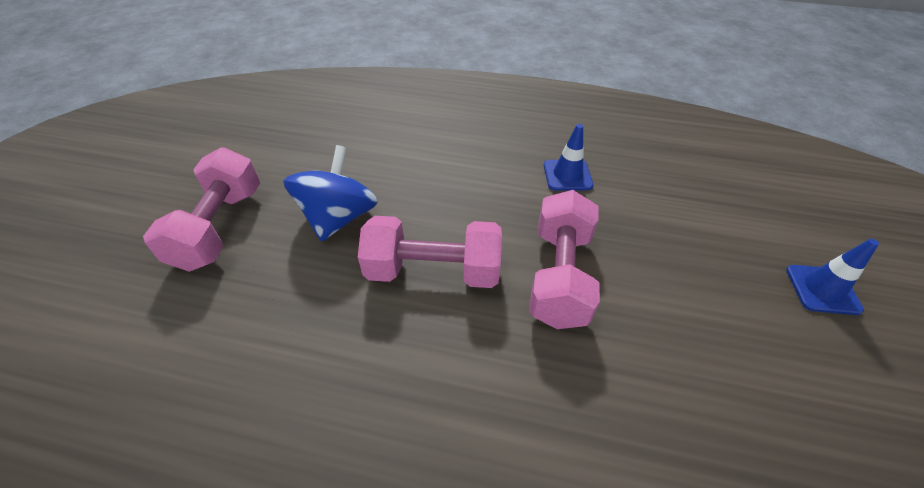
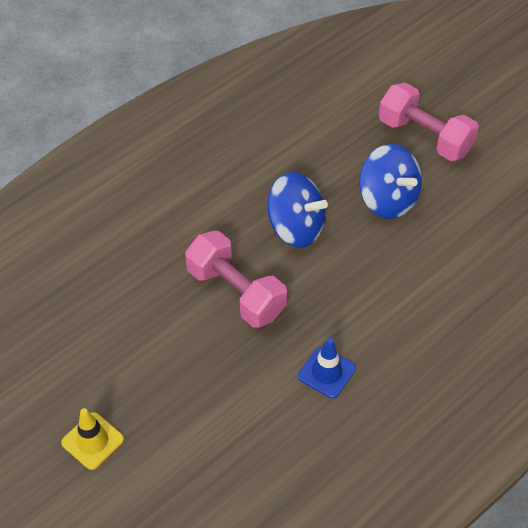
camera: 125 degrees right, 5 degrees up
pink dumbbell [358,216,502,288] -> blue spinning top [267,172,328,248]
blue traffic cone [786,239,879,315] -> yellow traffic cone [61,408,124,470]

